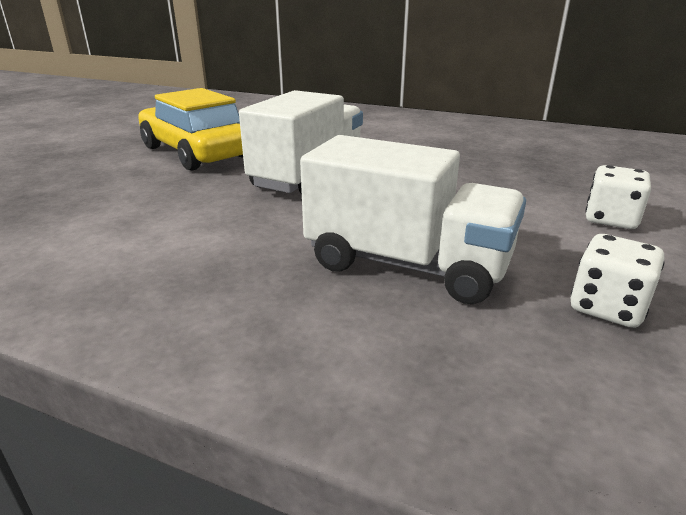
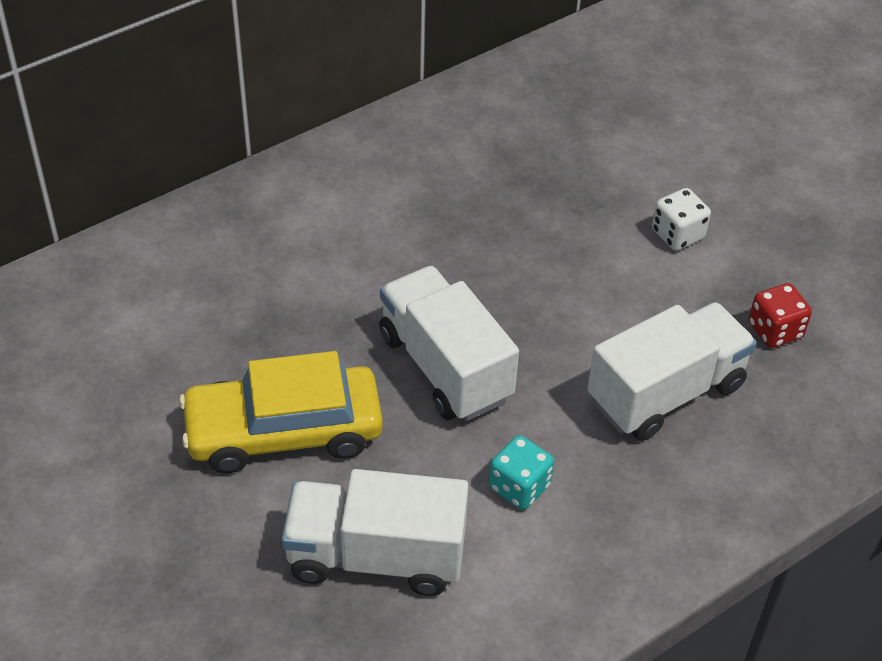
camera: 60 degrees left, 20 degrees up
white dice [571,234,665,328] -> red dice [749,283,812,348]
none -> white truck [282,469,469,596]
none -> turquoise dice [489,435,554,510]

